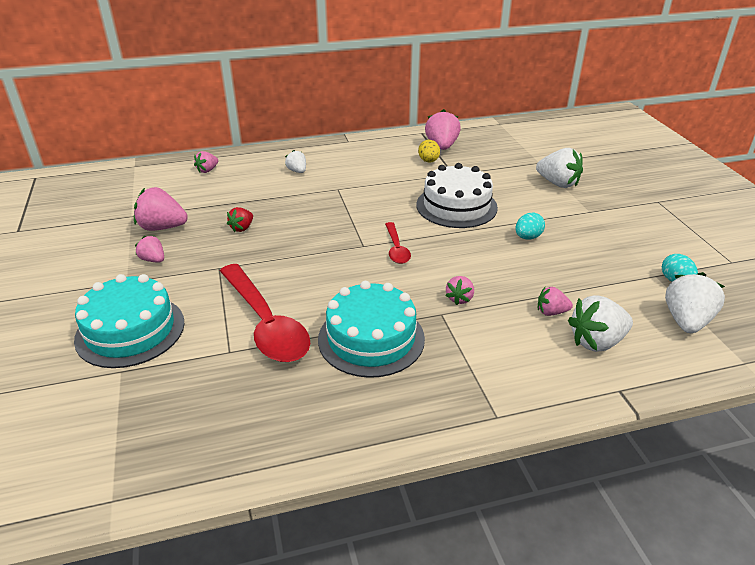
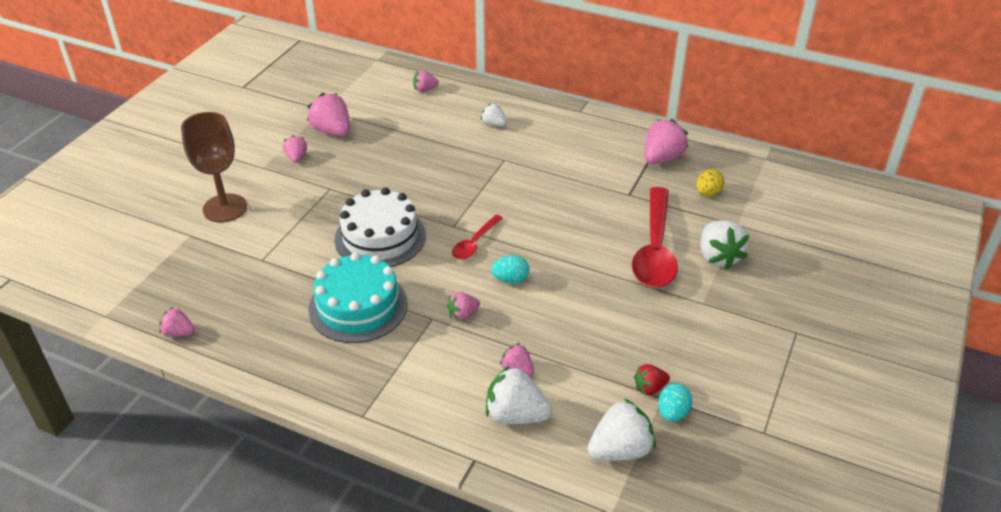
camera: 40 degrees right, 5 degrees up
turquoise cake [74,274,184,368] -> brown goblet [181,112,247,223]
red spoon [220,264,310,362] -> red spoon moved to [632,187,678,288]
red strawberry [227,207,253,232] -> red strawberry moved to [634,364,670,395]
white strawberry [285,150,306,173] -> white strawberry turned 60 degrees counterclockwise [481,103,507,127]
white cake [416,163,498,228] -> white cake moved to [334,187,426,267]
yellow egg [418,140,440,162] -> yellow egg moved to [696,169,724,197]
turquoise egg [515,213,545,239] -> turquoise egg moved to [491,255,530,284]
none -> pink strawberry [159,307,195,337]

